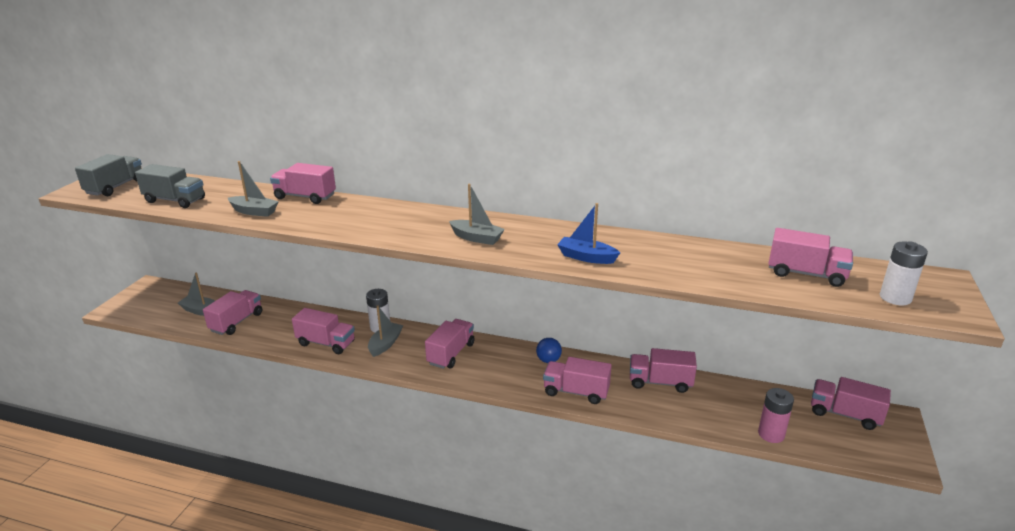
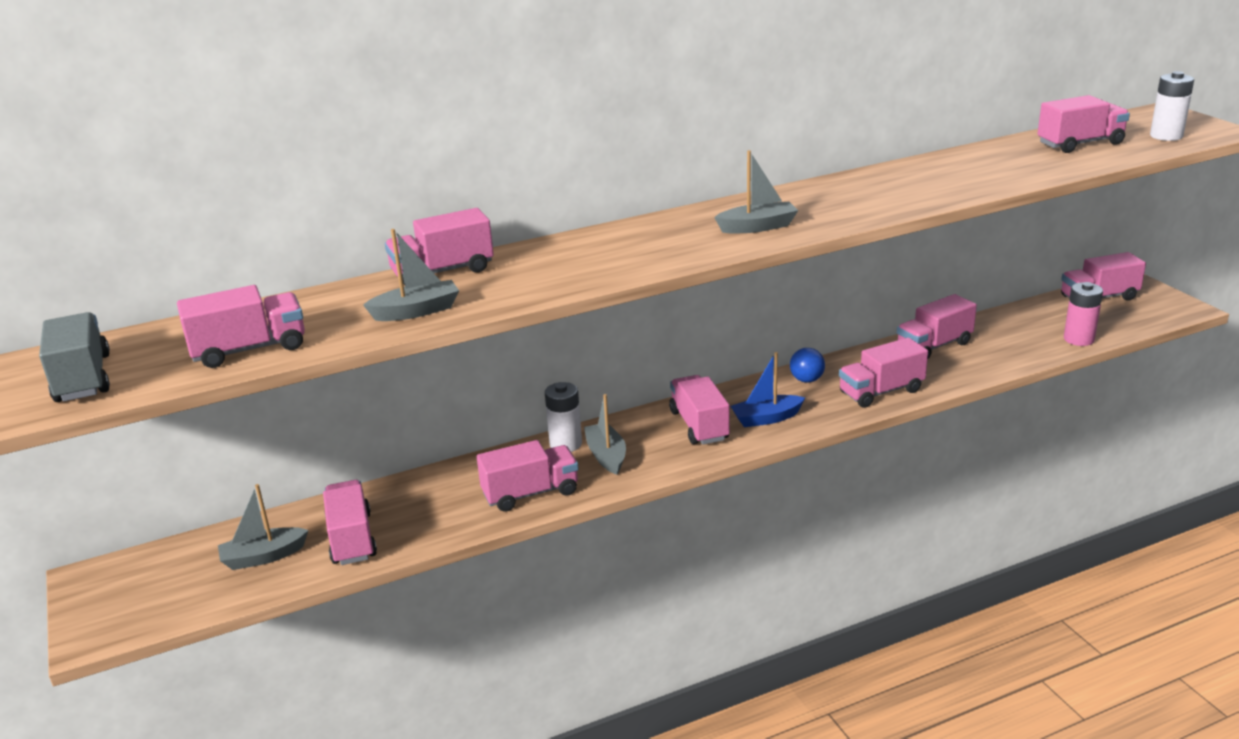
camera: 40 degrees left, 0 degrees up
grey truck [135,164,205,208] -> pink truck [177,285,305,368]
blue boat [557,203,620,264] -> blue boat moved to [731,352,805,427]

